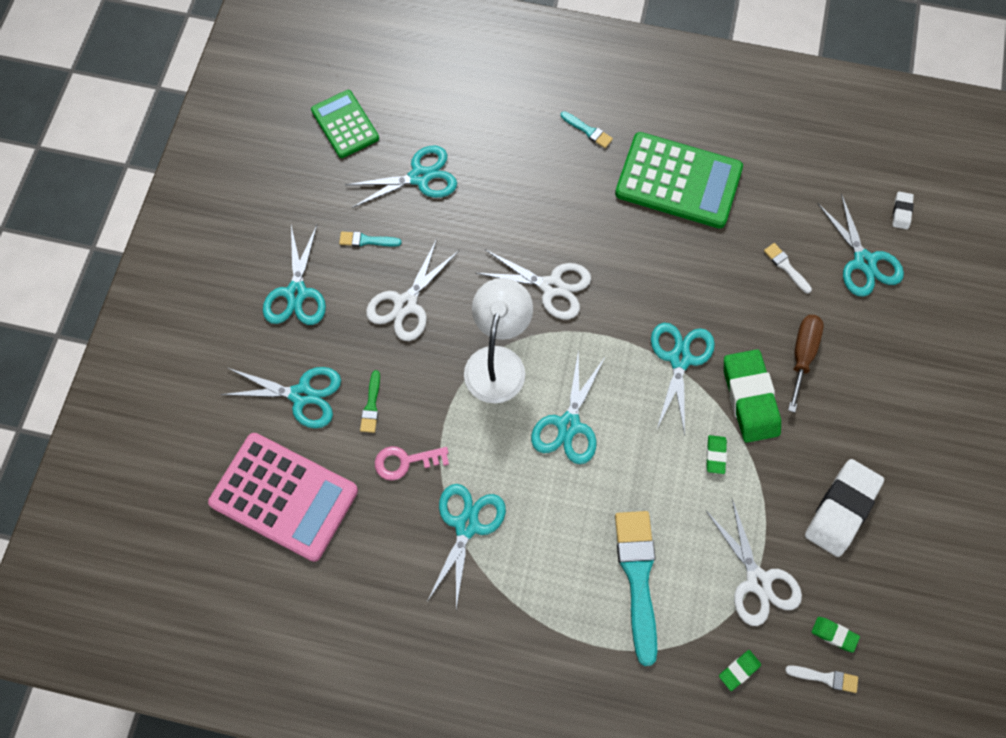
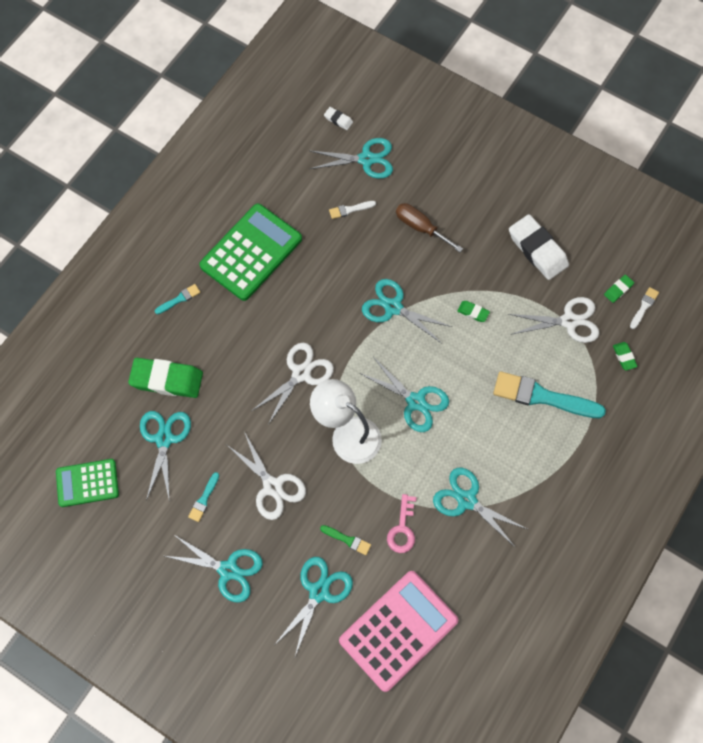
camera: 70 degrees left, 0 degrees up
green eraser [724,349,781,443] -> green eraser moved to [128,358,203,398]

